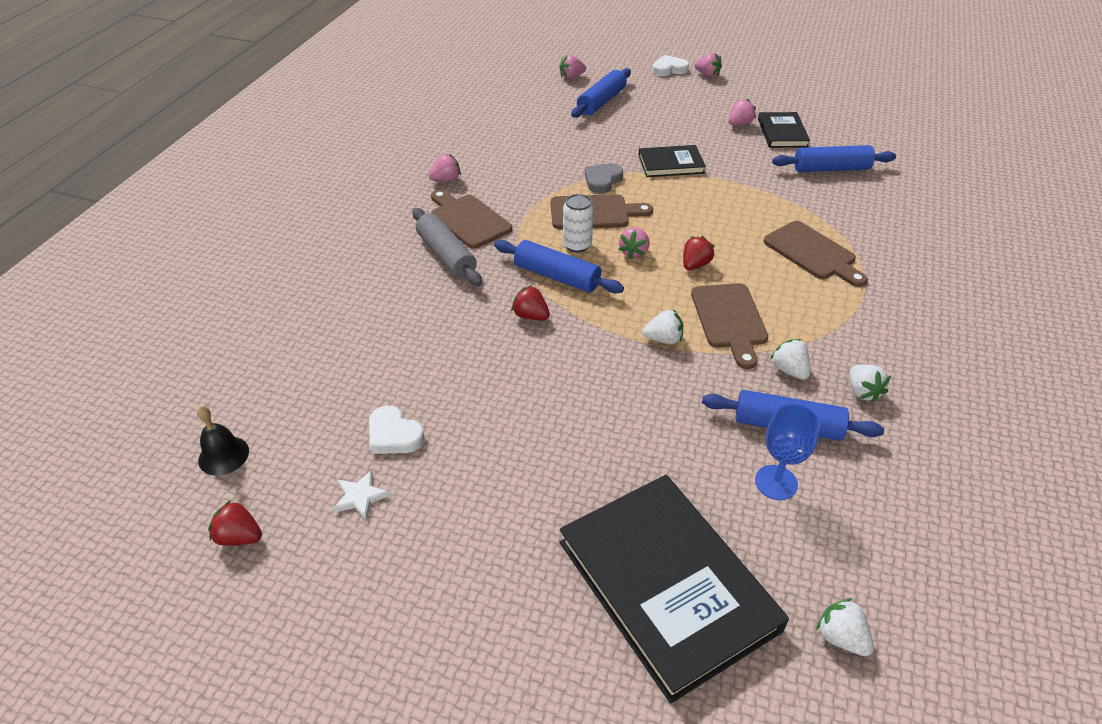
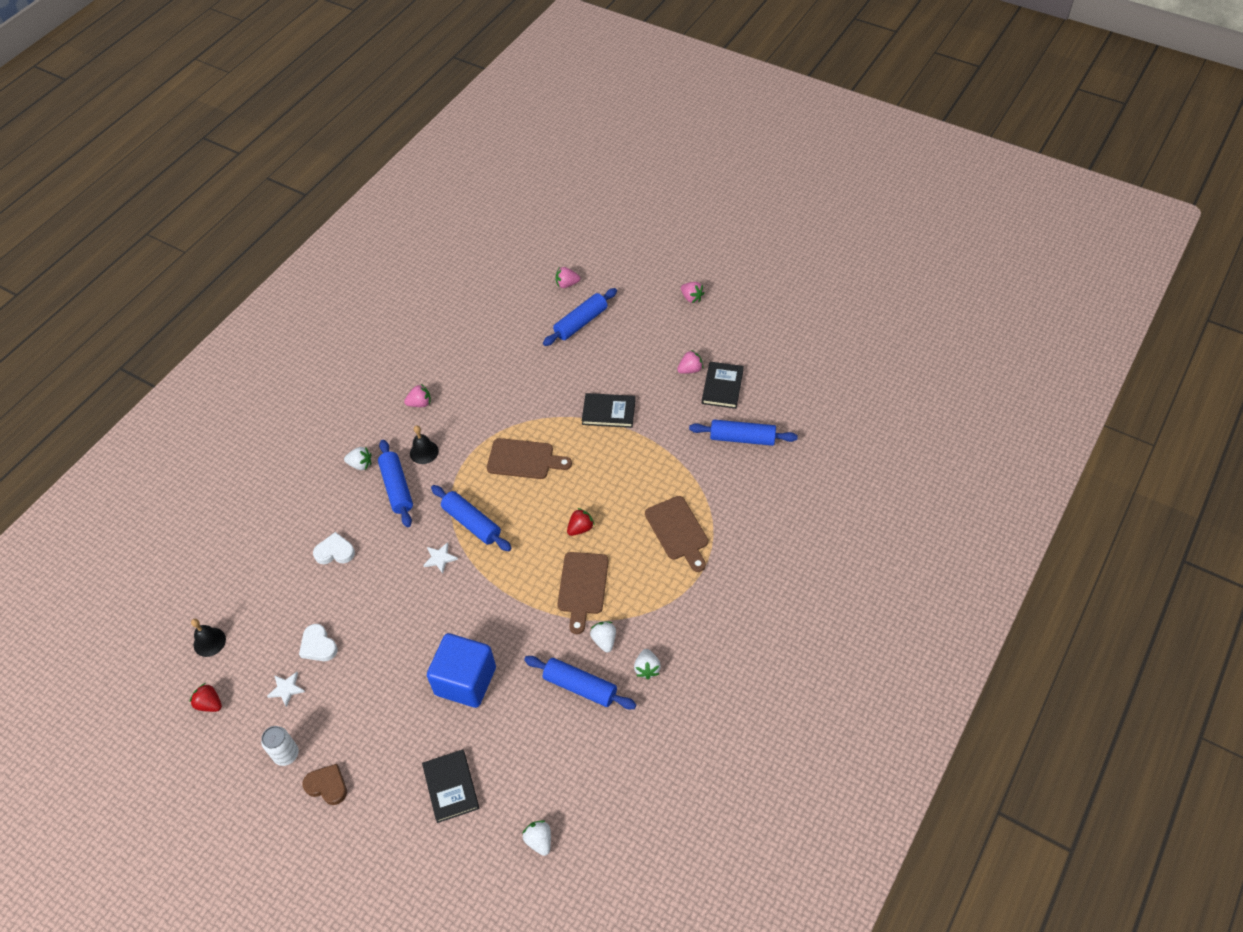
camera: 15 degrees right, 10 degrees up
grey rolling pin [412,208,482,286] -> blue rolling pin [378,440,413,527]
brown cutting board [431,189,512,249] -> black bell [410,426,439,464]
red strawberry [511,285,550,320] -> white star [423,542,458,574]
black book [559,475,789,704] -> black book [422,749,479,823], size x0.51
white can [563,194,594,252] -> white can moved to [261,726,299,766]
grey heart [585,163,623,194] -> none
pink strawberry [618,228,649,260] -> none
white strawberry [642,309,683,344] -> white strawberry moved to [344,447,372,470]
white heart [652,55,689,76] -> white heart moved to [313,532,355,564]
blue goblet [755,403,821,500] -> none
none -> brown heart [303,764,347,805]
none -> blue cube [427,633,496,708]

